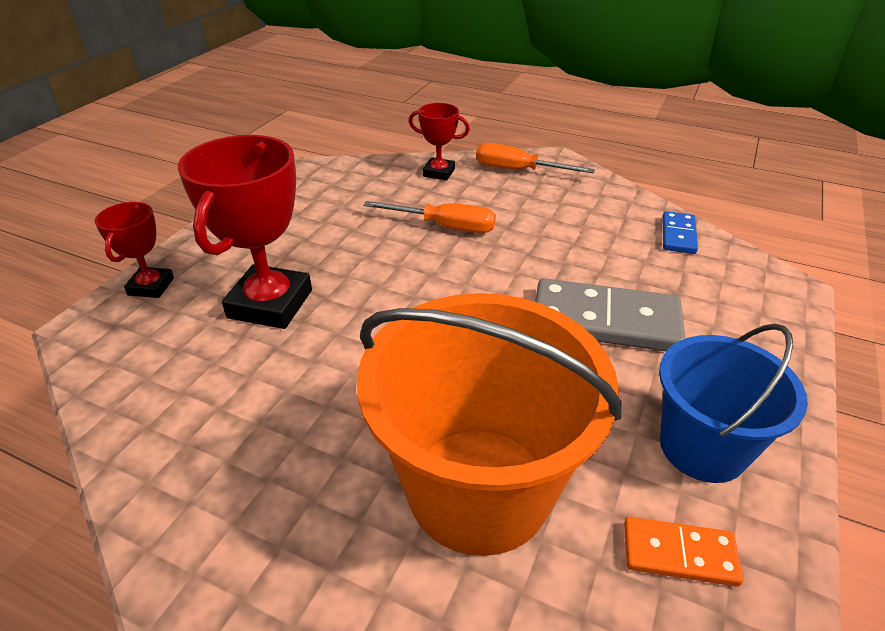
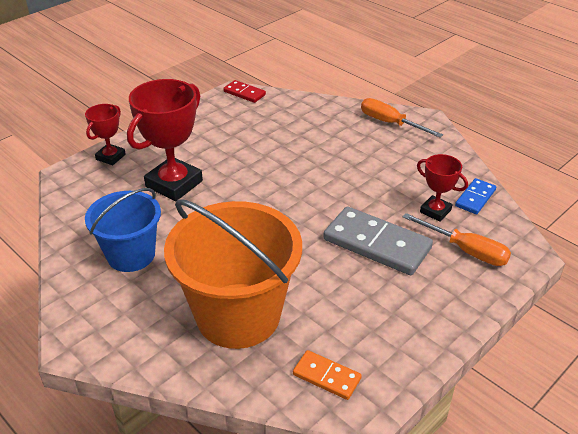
camera: 20 degrees right, 0 degrees up
orange screwdriver [363,201,496,233] -> orange screwdriver moved to [403,213,511,266]
red trophy [409,103,470,180] -> red trophy moved to [417,154,468,222]
blue bucket [659,323,808,483] -> blue bucket moved to [85,188,161,272]
none -> red domino [223,80,266,103]

